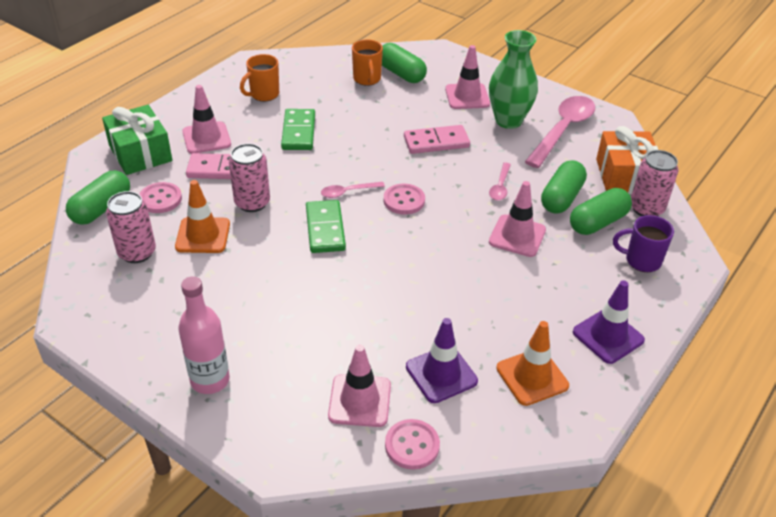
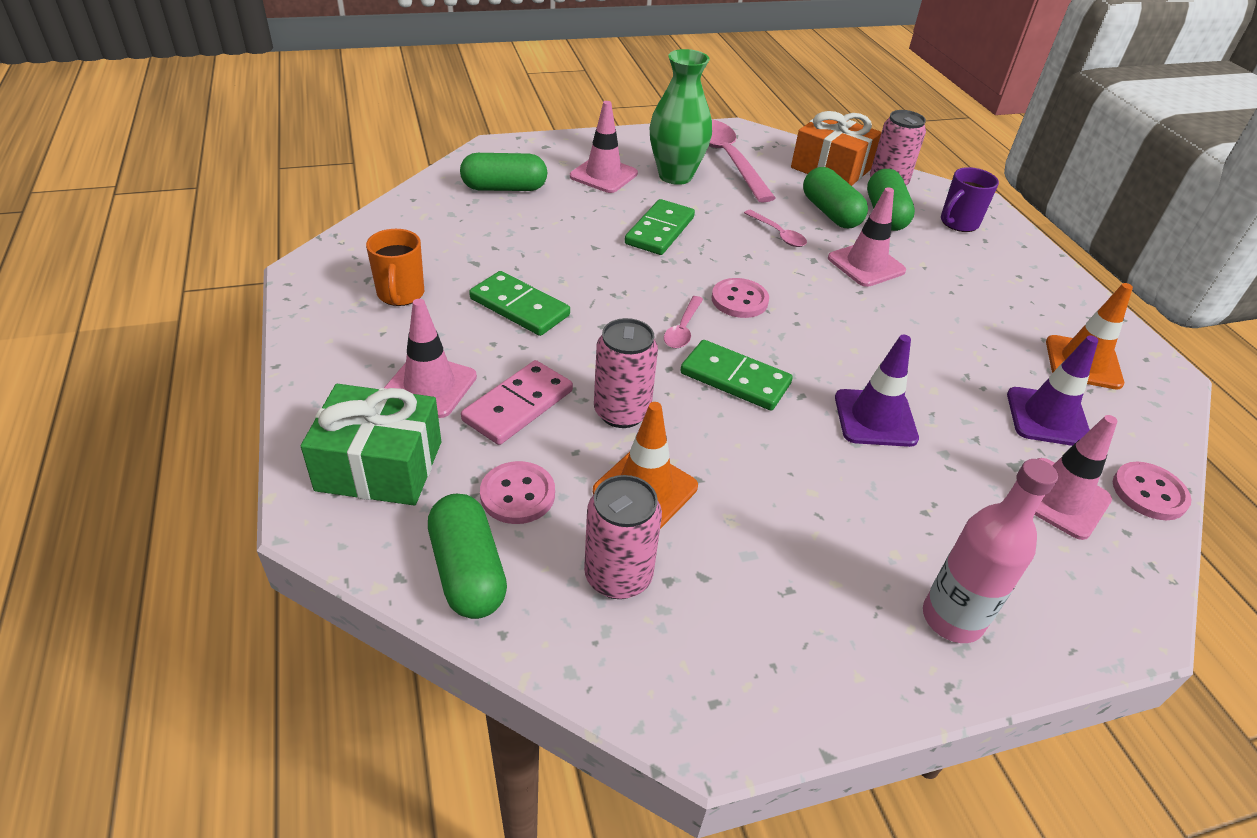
camera: 55 degrees left, 0 degrees up
orange mug [352,40,383,86] -> none
pink domino [404,125,470,154] -> green domino [625,199,695,255]
purple traffic cone [573,280,645,364] -> purple traffic cone moved to [835,335,919,447]

